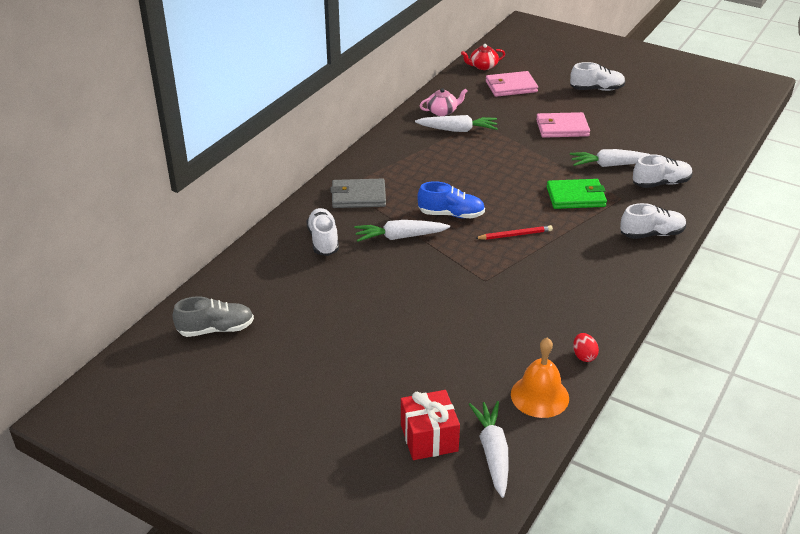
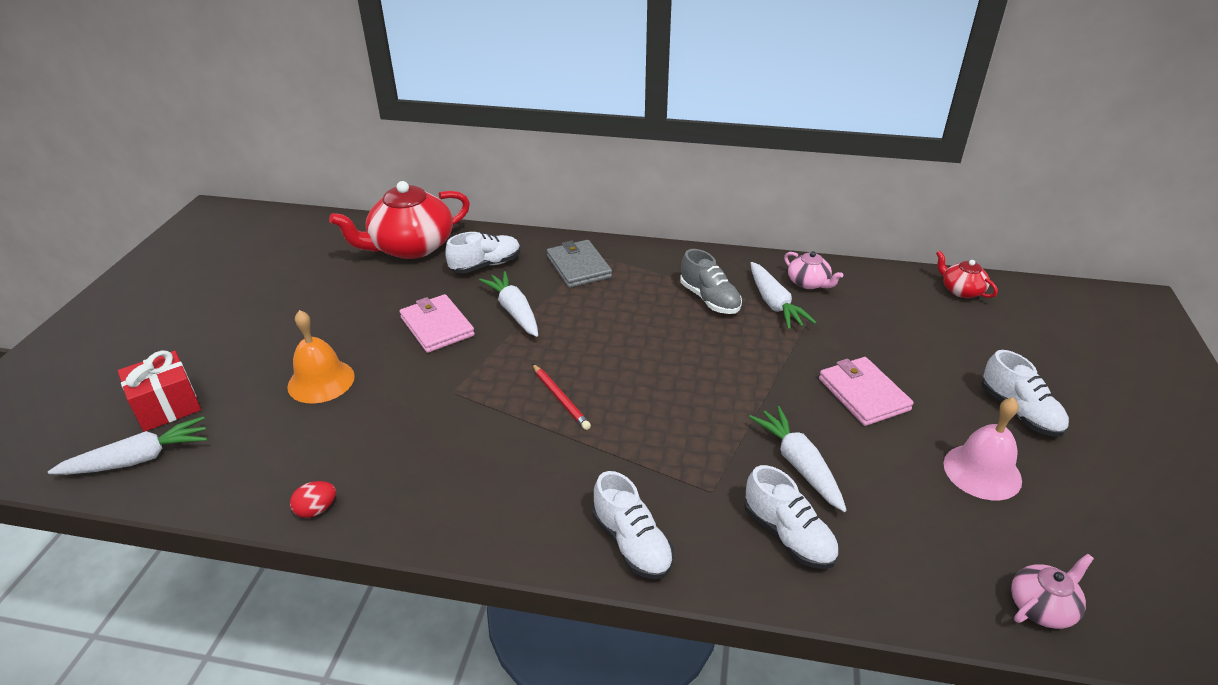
camera: 70 degrees right, 0 degrees up
grey shoe [172,296,254,337] -> grey shoe moved to [680,249,742,314]
blue shoe [417,181,485,218] -> none
pink wallet [486,71,538,97] -> pink wallet moved to [400,294,475,353]
orange bell [511,338,569,418] -> orange bell moved to [287,310,355,404]
green wallet [546,179,607,209] -> none
none -> red teapot [329,181,470,259]
none -> pink bell [943,397,1022,500]
none -> pink teapot [1011,554,1094,629]

